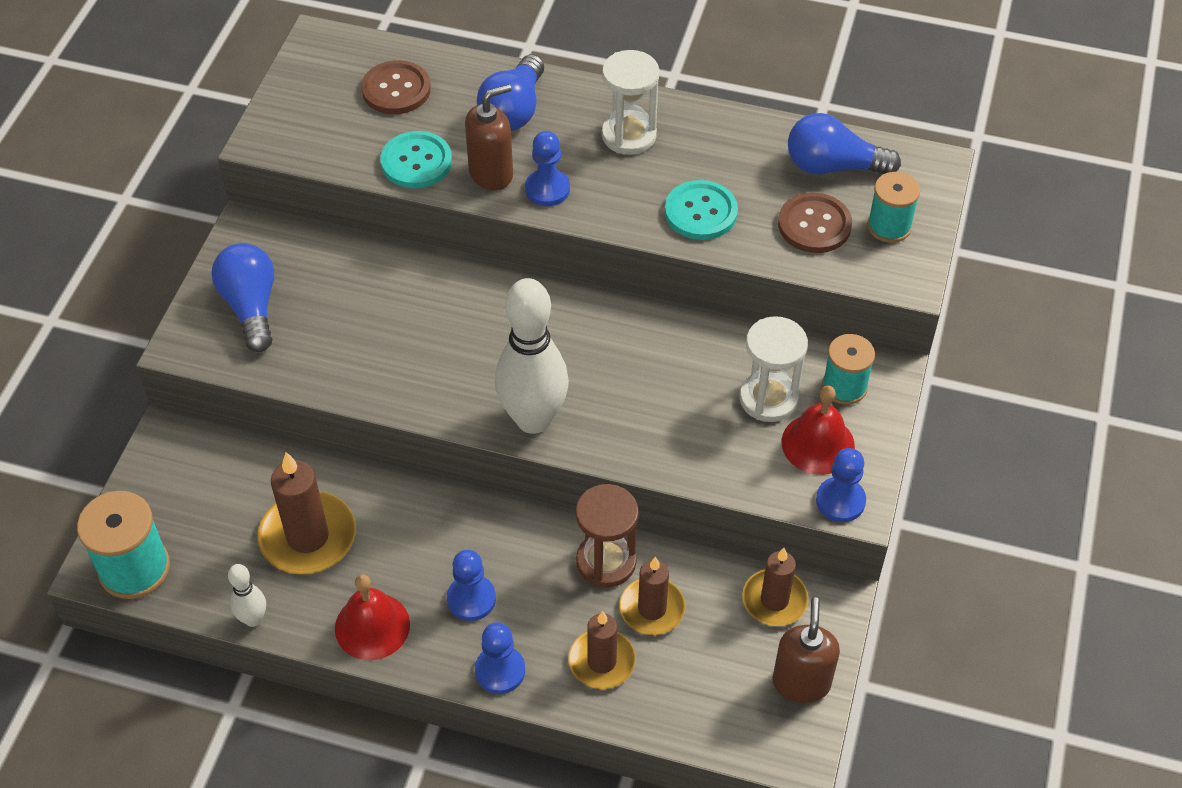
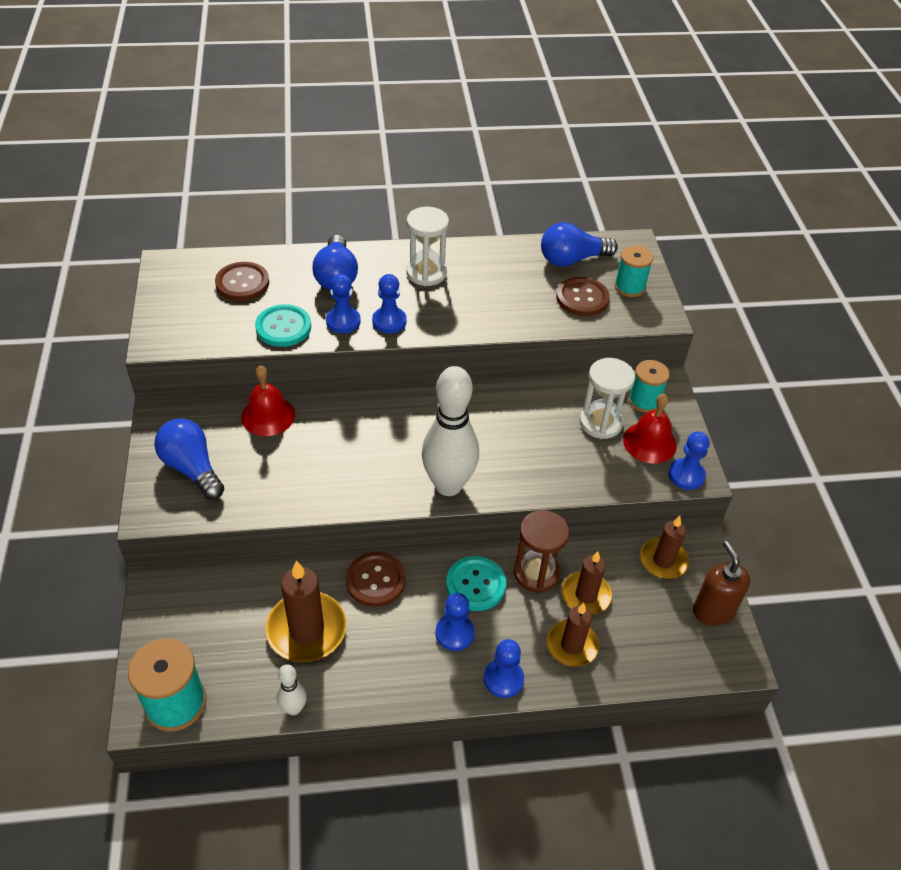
camera: 25 degrees left, 5 degrees down
red bell [335,574,410,660] -> red bell moved to [241,365,295,436]
brown soap dispenser [465,84,513,190] -> blue pawn [326,274,360,333]
turquoise button [665,180,738,240] -> turquoise button moved to [446,556,506,611]
none -> brown button [346,552,406,607]

